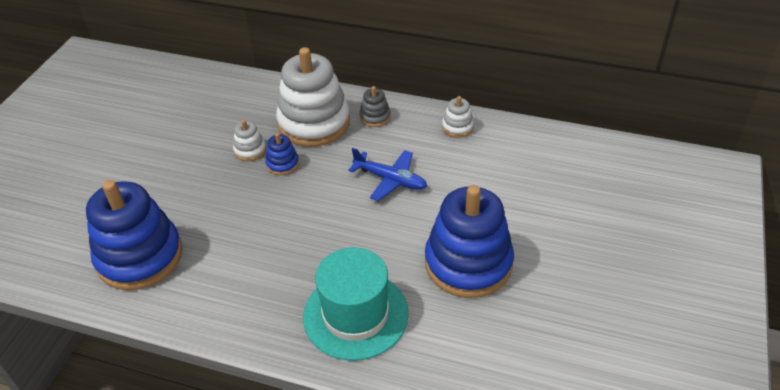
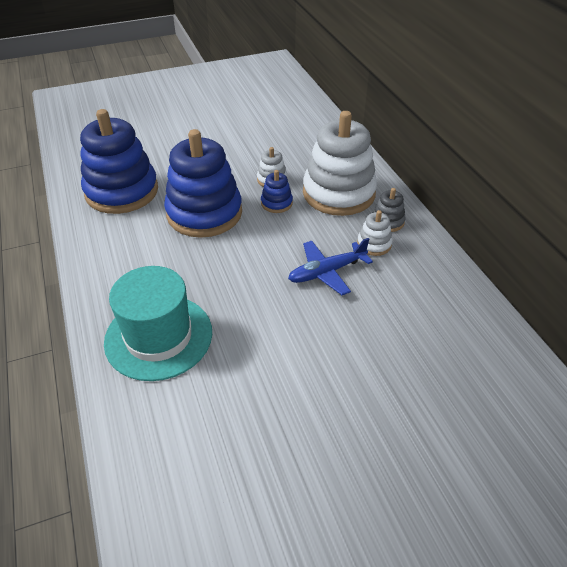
camera: 50 degrees right, 0 degrees up
blue plane [348,148,427,201] -> blue plane turned 75 degrees clockwise [288,238,373,295]
blue stacking toy [425,185,514,298] -> blue stacking toy moved to [164,129,242,238]
white stacking toy [442,96,474,138] -> white stacking toy moved to [357,210,393,256]

